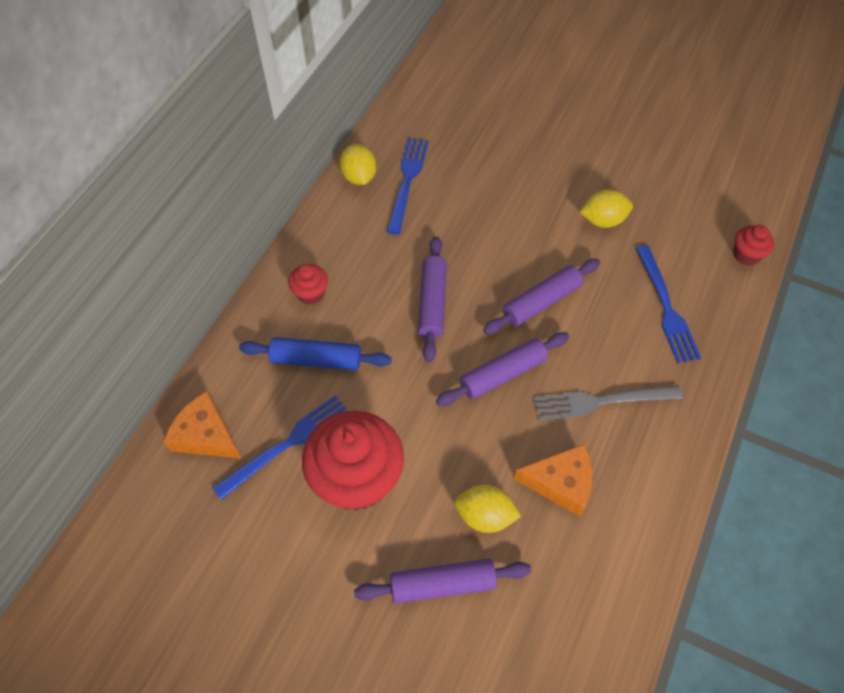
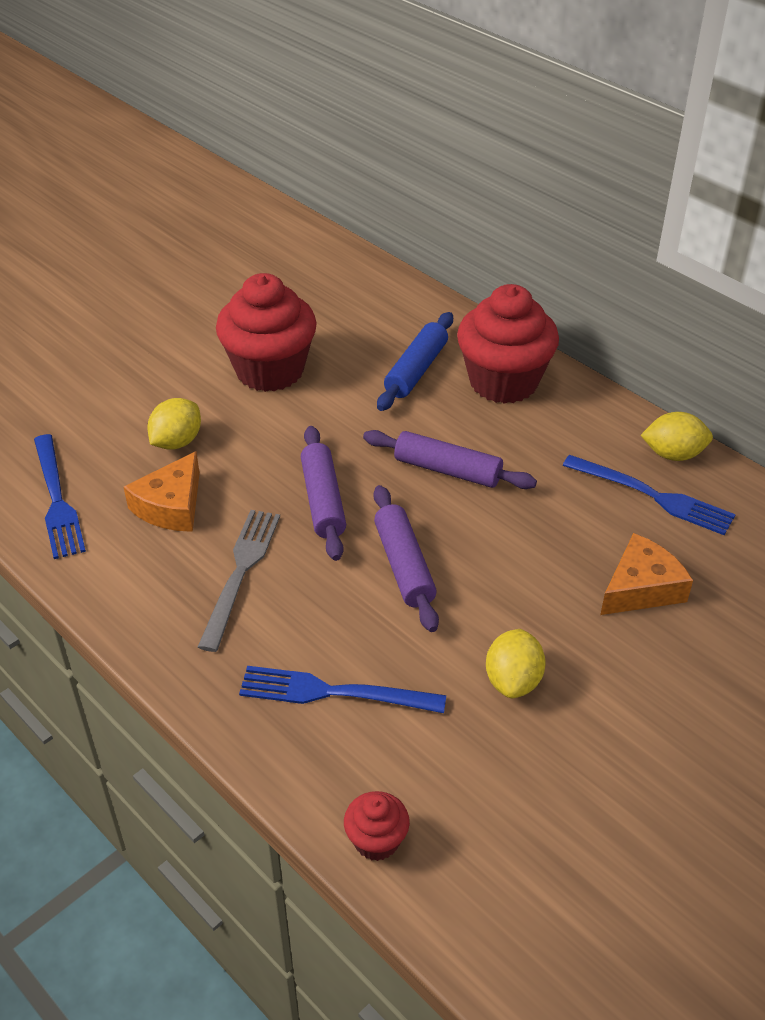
camera: 110 degrees right, 15 degrees down
orange cheese [164,391,242,459] -> orange cheese moved to [600,533,693,615]
blue fork [212,396,346,500] -> blue fork moved to [34,434,86,559]
red cupcake [288,264,328,305] -> red cupcake [457,284,559,404], size x2.17
purple rolling pin [354,559,531,604] -> none

